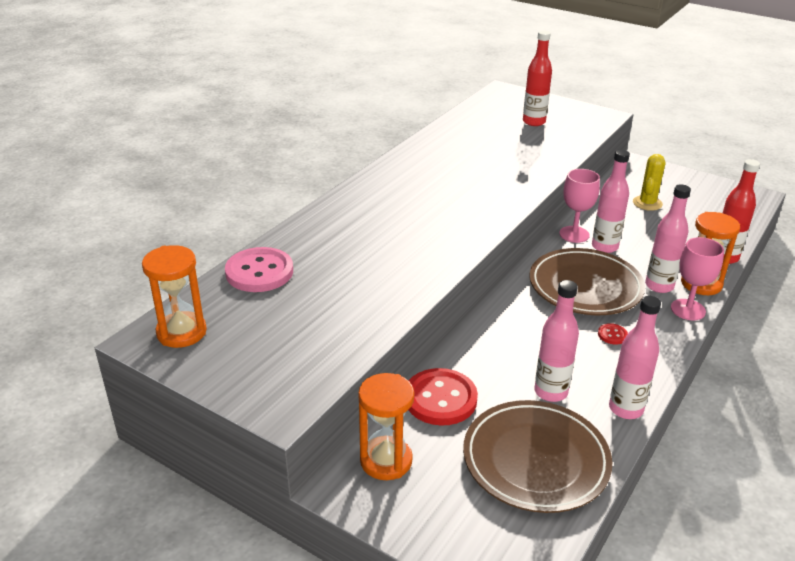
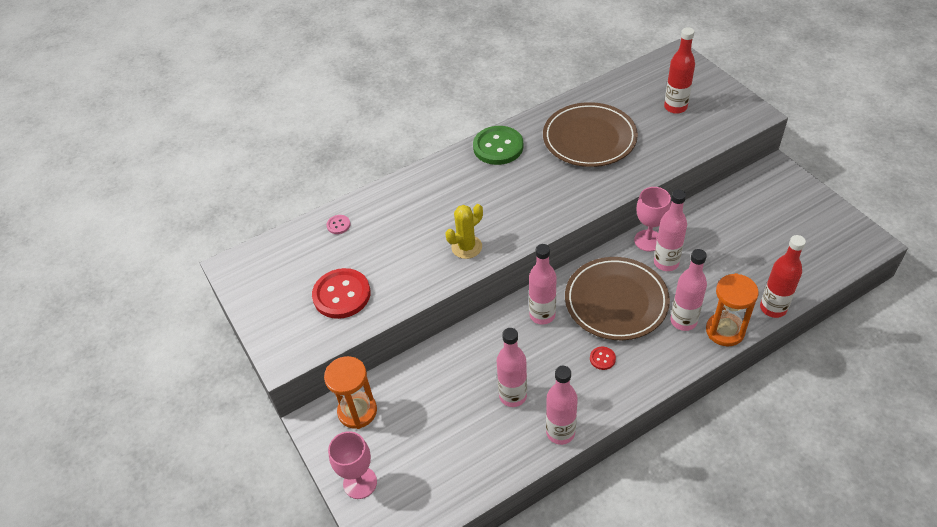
camera: 30 degrees right, 15 degrees up
orange hourglass [142,245,207,348] -> none
pink button [225,247,293,292] -> pink button [327,215,350,234], size x0.44
red button [409,368,478,426] -> red button moved to [312,268,371,319]
brown plate [463,400,612,513] -> brown plate moved to [543,102,638,167]
yellow cactus [633,154,665,211] -> yellow cactus moved to [445,204,483,259]
pink goblet [671,237,724,320] -> pink goblet moved to [328,431,377,499]
none -> green button [473,126,523,165]
none -> pink bottle [529,244,557,325]

